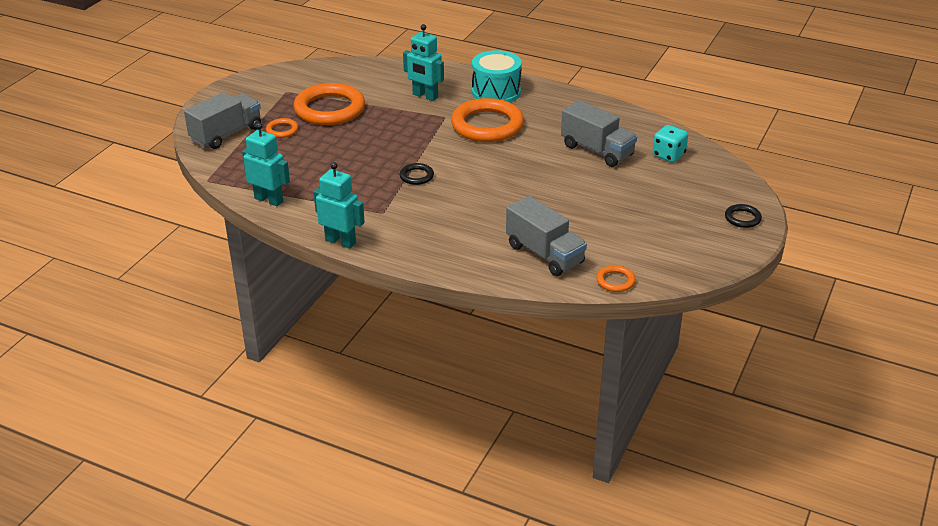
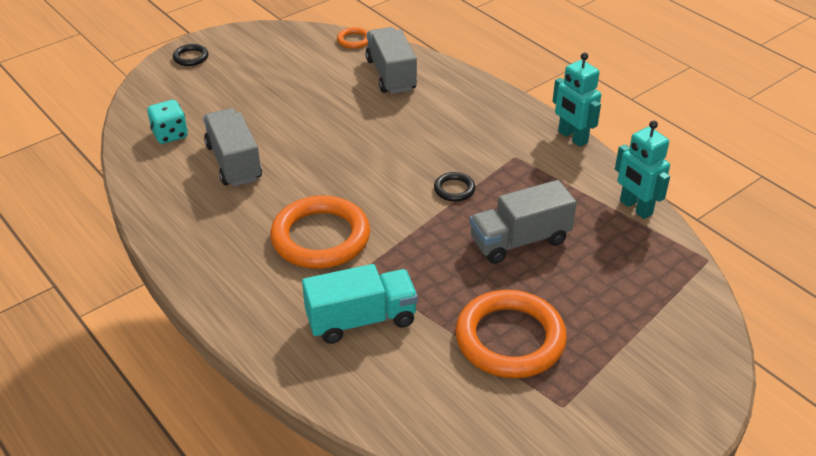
camera: 155 degrees left, 5 degrees up
grey truck [184,92,261,149] -> grey truck moved to [470,180,577,264]
orange ring [266,118,298,138] -> none
turquoise robot [403,24,444,101] -> turquoise truck [302,264,418,344]
turquoise drum [472,50,522,103] -> none

